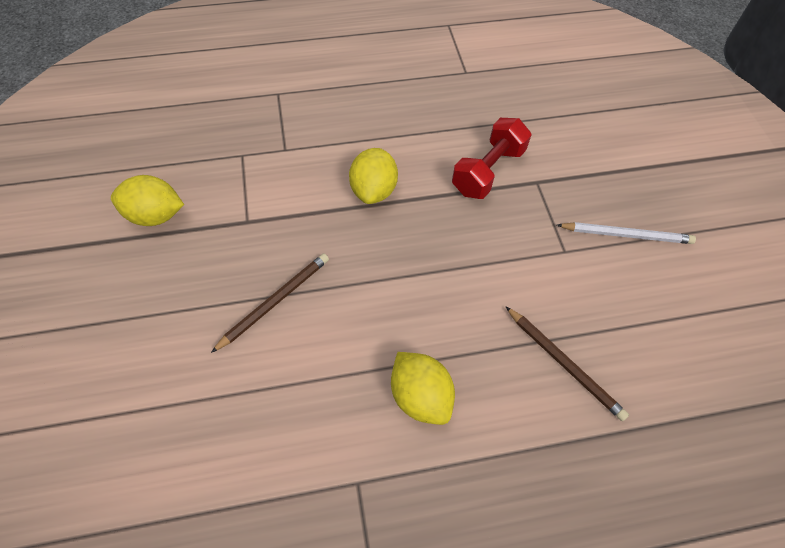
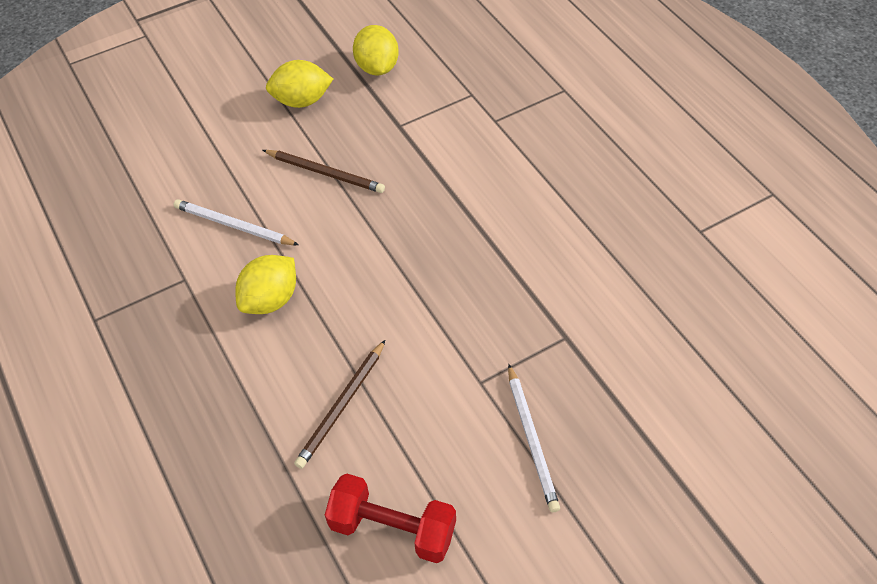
camera: 75 degrees right, 5 degrees down
yellow lemon [349,148,398,204] -> yellow lemon moved to [266,60,333,108]
red dumbbell [452,118,532,199] -> red dumbbell moved to [325,473,456,563]
none -> white pencil [173,199,299,245]

